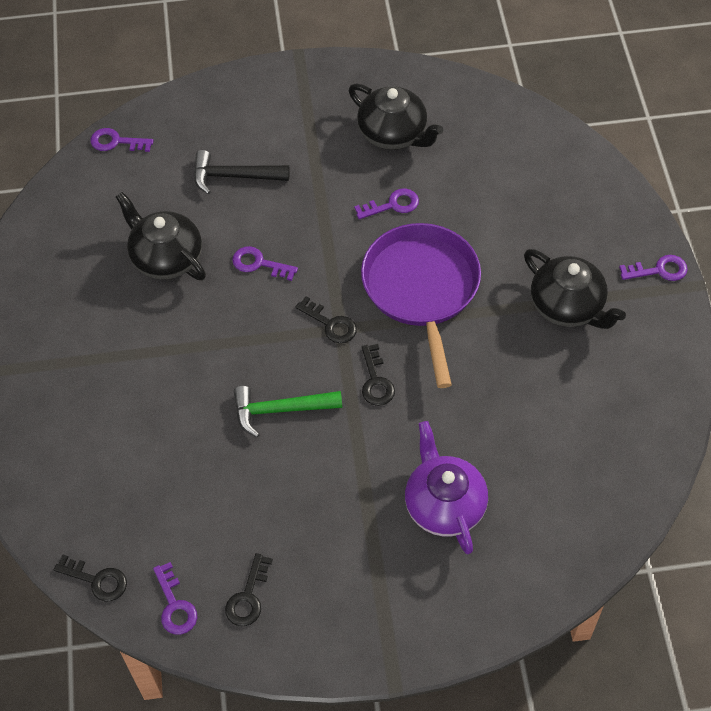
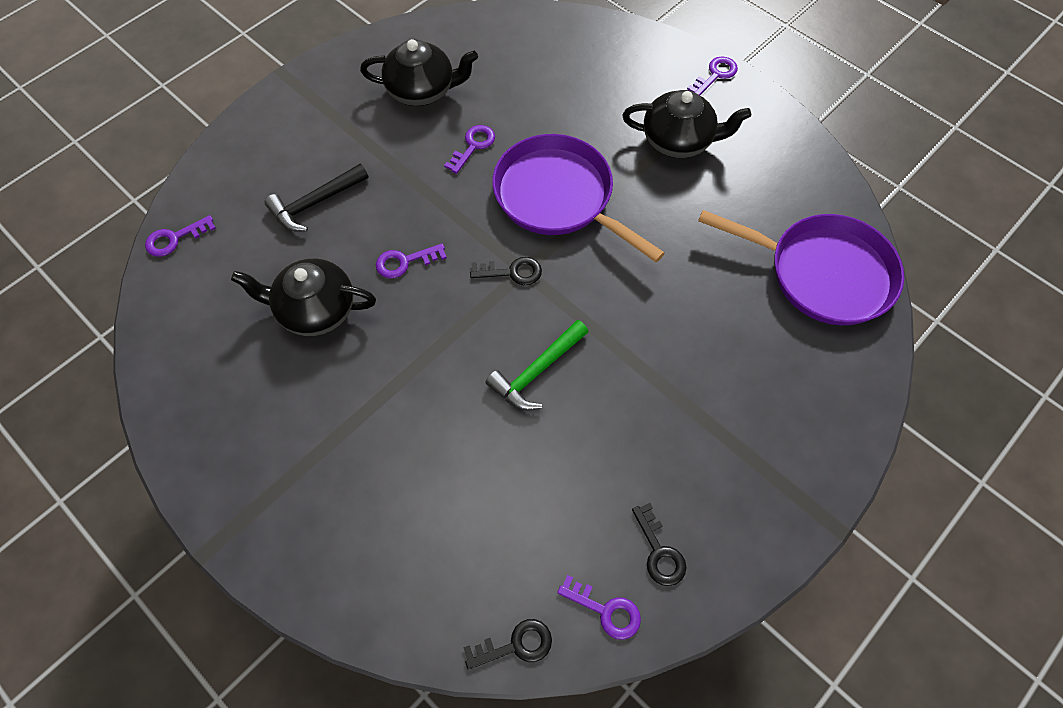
camera: 40 degrees left, 5 degrees up
black key [362,344,395,406] -> none
purple teapot [405,421,488,554] -> none
none -> purple pan [698,210,904,325]

